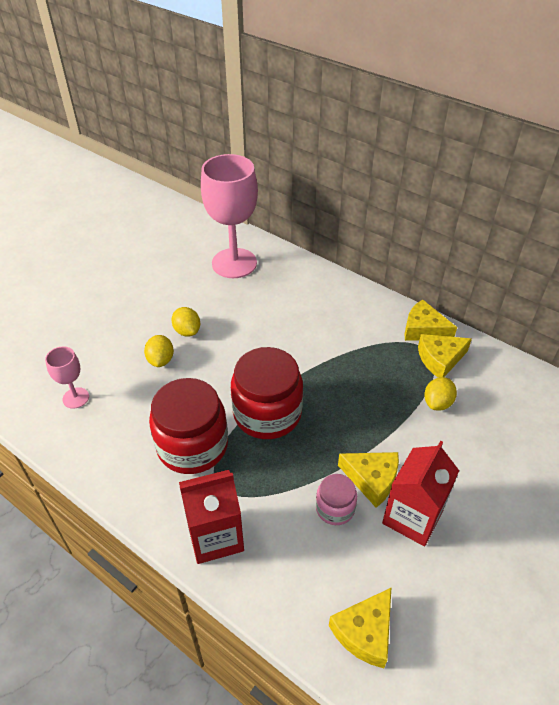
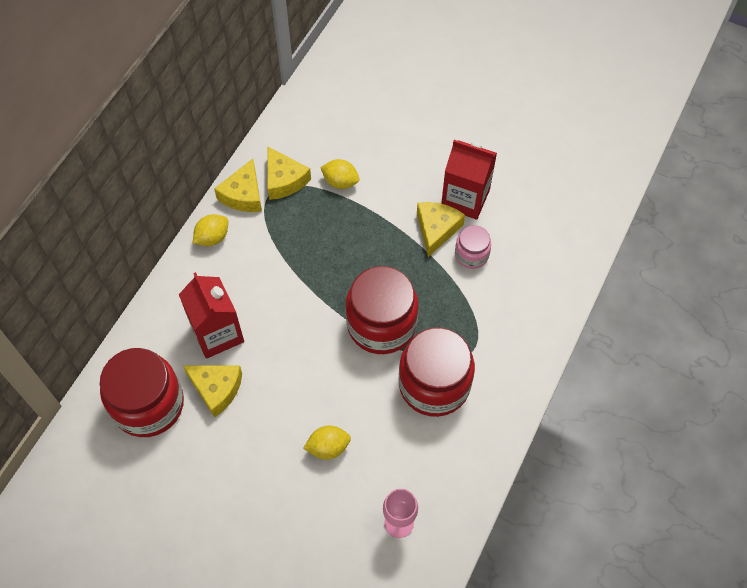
camera: 100 degrees left, 15 degrees up
yellow lemon [171,307,200,337] -> yellow lemon moved to [193,214,228,246]
red carton [179,470,244,564] -> red carton moved to [179,272,244,359]
pink goblet [201,154,258,278] -> red jar [100,348,184,437]
yellow cheese [329,588,391,668] -> yellow cheese moved to [183,365,242,418]

